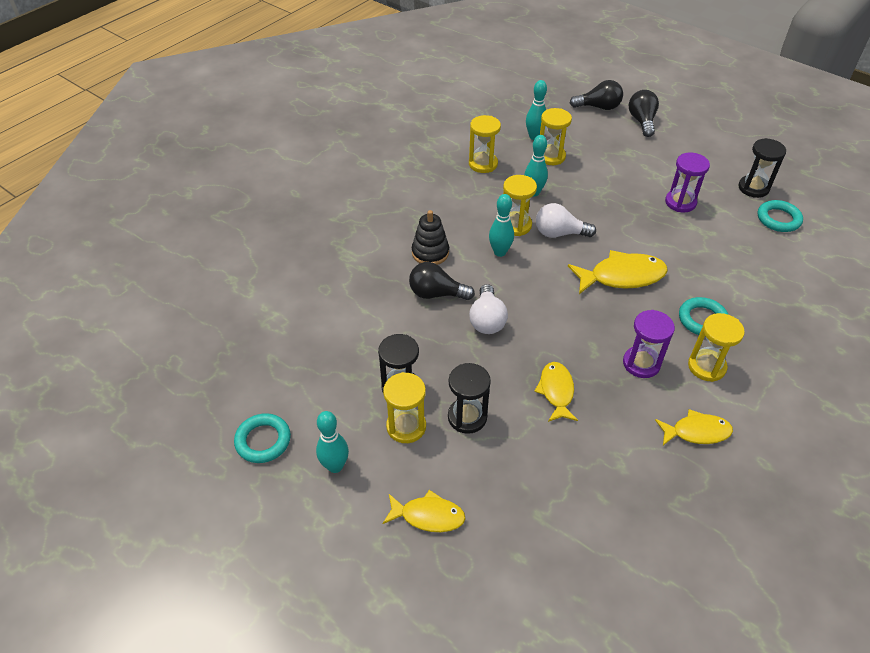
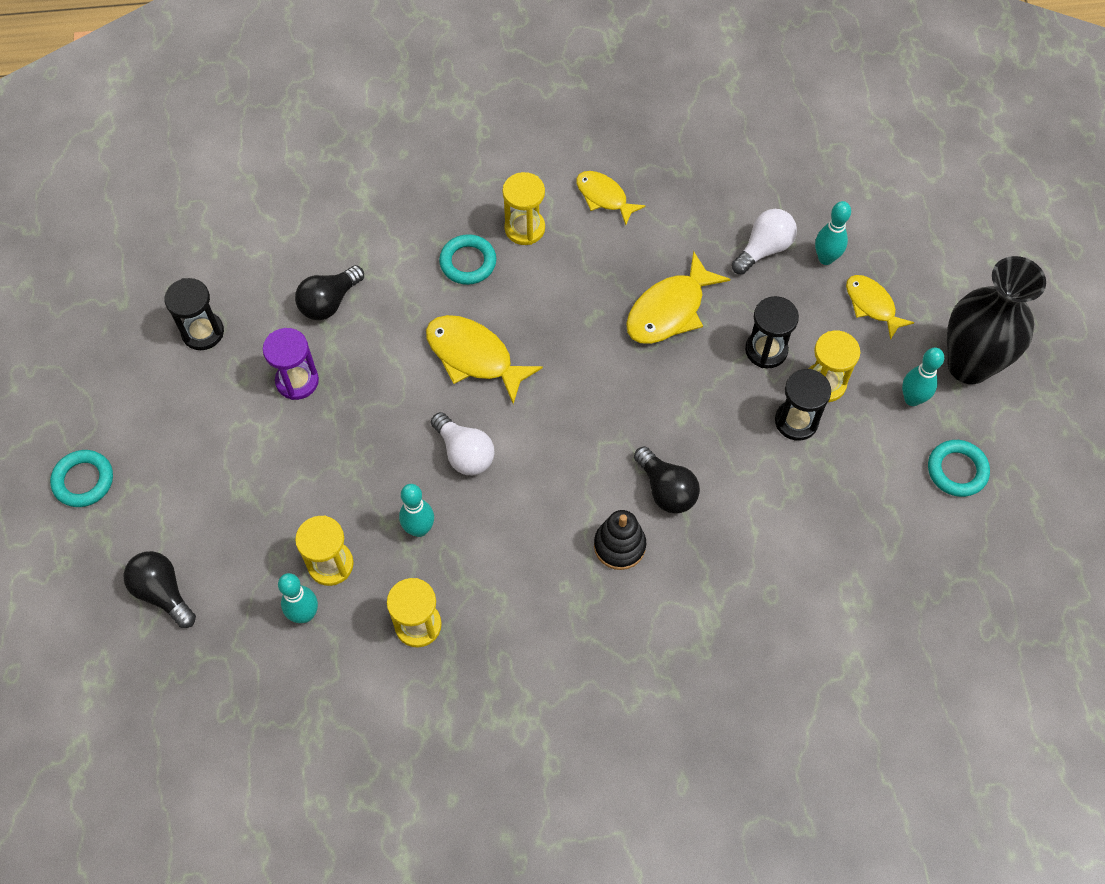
camera: 135 degrees left, 15 degrees up
white light bulb [469,284,508,334] -> white light bulb moved to [732,209,797,275]
turquoise bowling pin [489,194,514,257] -> turquoise bowling pin moved to [815,201,851,265]
yellow hourglass [503,175,537,236] -> none
yellow fish [534,362,578,422] -> yellow fish [626,251,730,344], size x1.54
purple hourglass [623,310,675,378] -> none
black light bulb [629,90,659,137] -> black light bulb moved to [295,265,364,320]
turquoise ring [758,200,803,232] -> turquoise ring moved to [50,450,113,507]
none -> black vase [947,256,1046,384]

